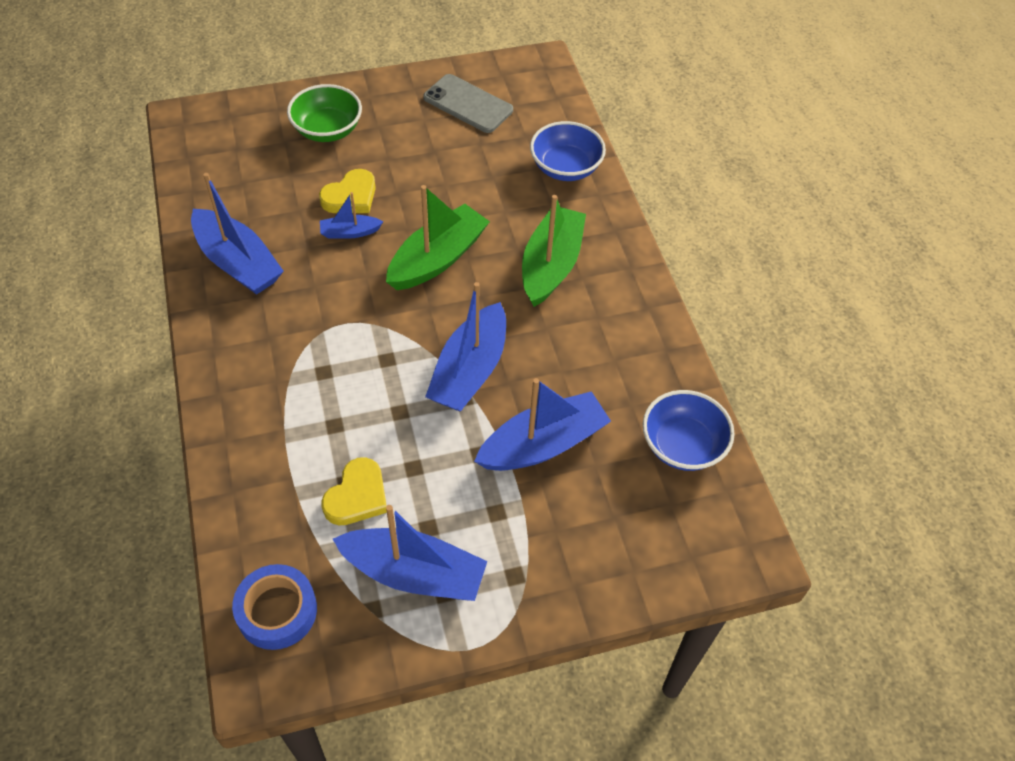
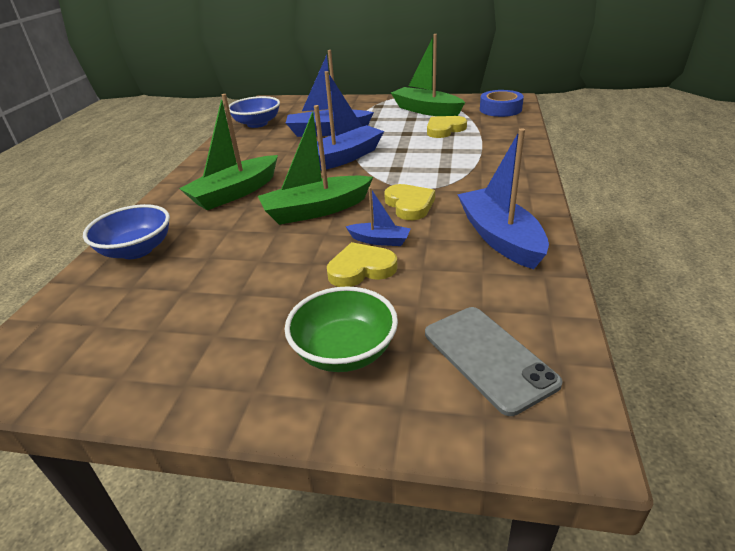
camera: 150 degrees left, 20 degrees down
blue boat [333,505,487,601] -> green boat [391,34,465,116]
grey phone [423,74,513,133] -> grey phone moved to [425,307,563,416]
none -> yellow heart [384,184,435,220]

